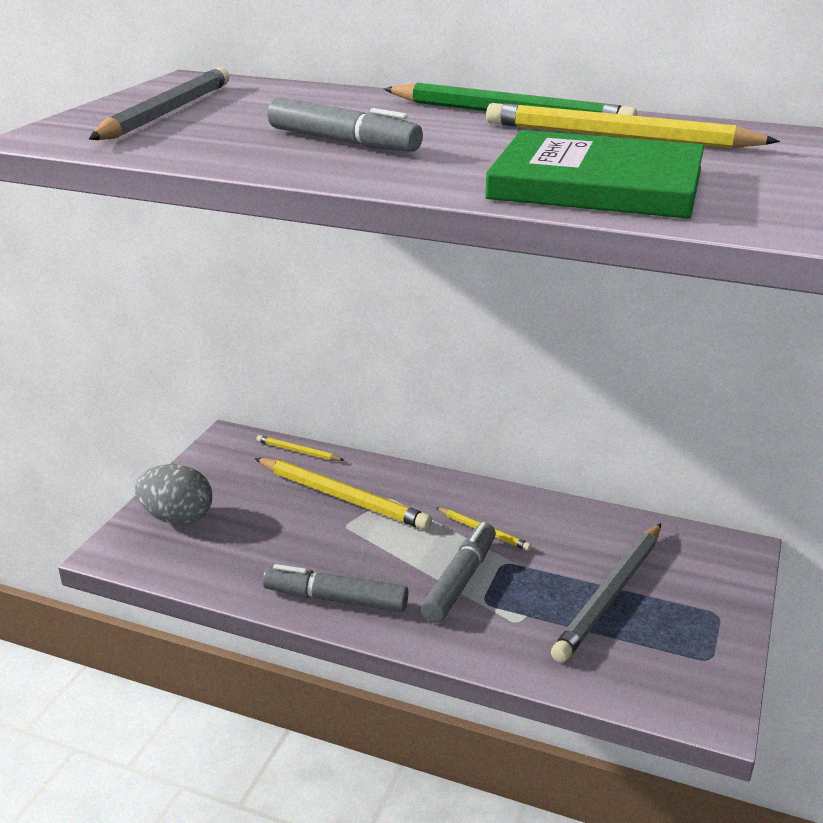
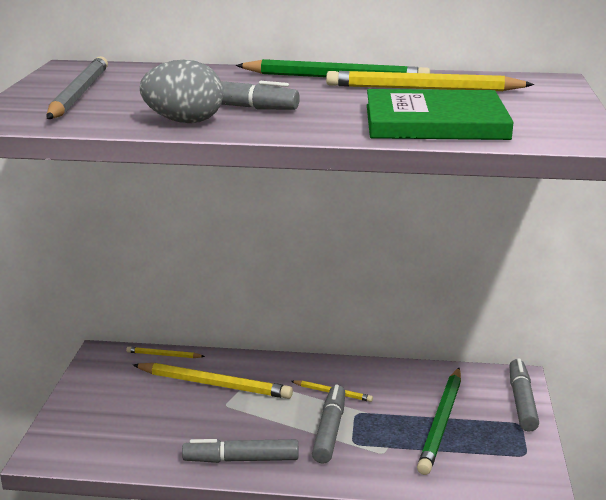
camera: 15 degrees left, 5 degrees down
grey egg [135,464,212,525] -> grey egg moved to [140,60,223,123]
grey pencil [551,523,661,663] -> green pencil [417,368,461,475]
none -> grey marker [509,358,539,432]

